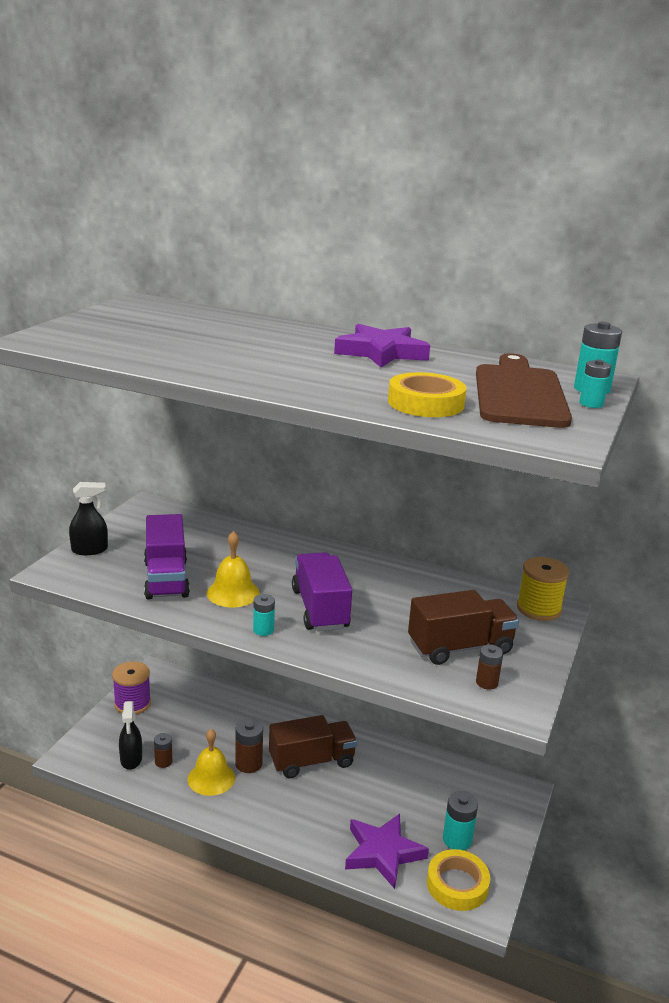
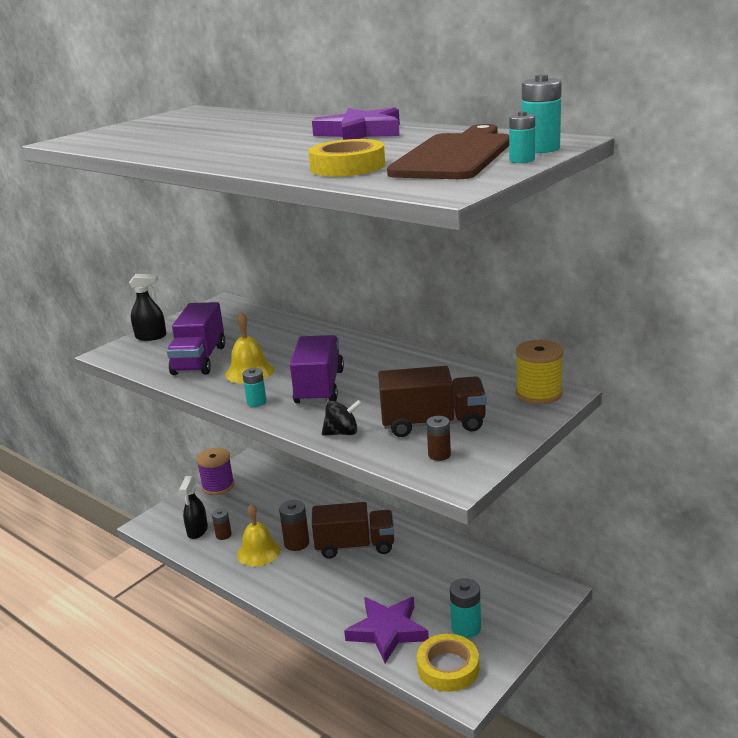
camera: 20 degrees right, 0 degrees up
none -> black spinning top [322,400,362,436]

